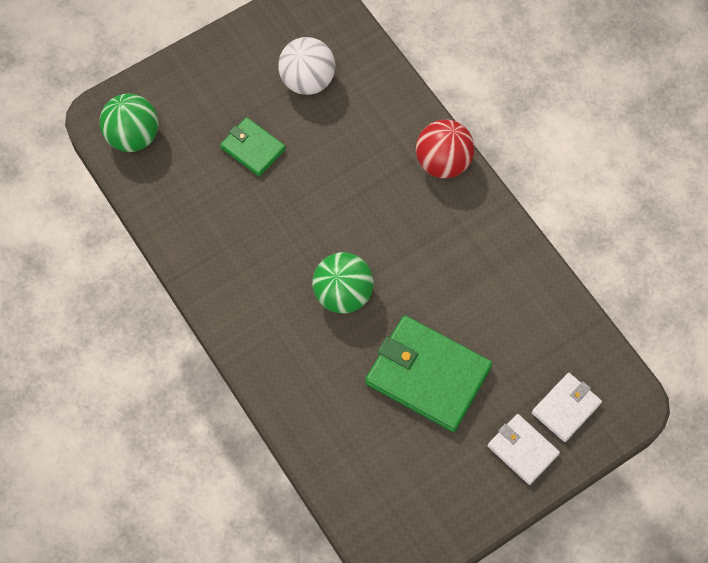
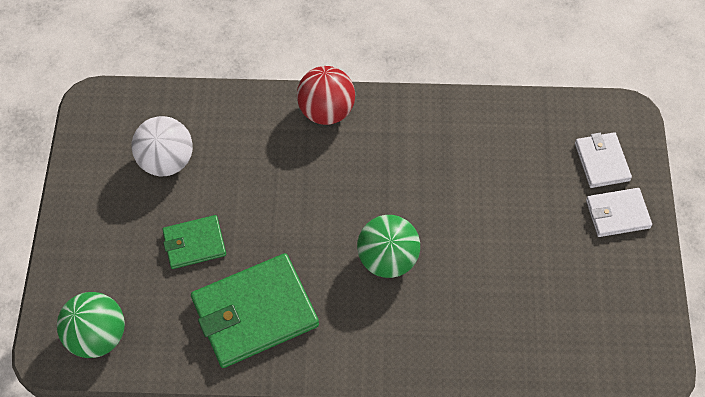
camera: 55 degrees left, 5 degrees down
green wallet [365,315,492,432] -> green wallet moved to [191,253,319,368]

